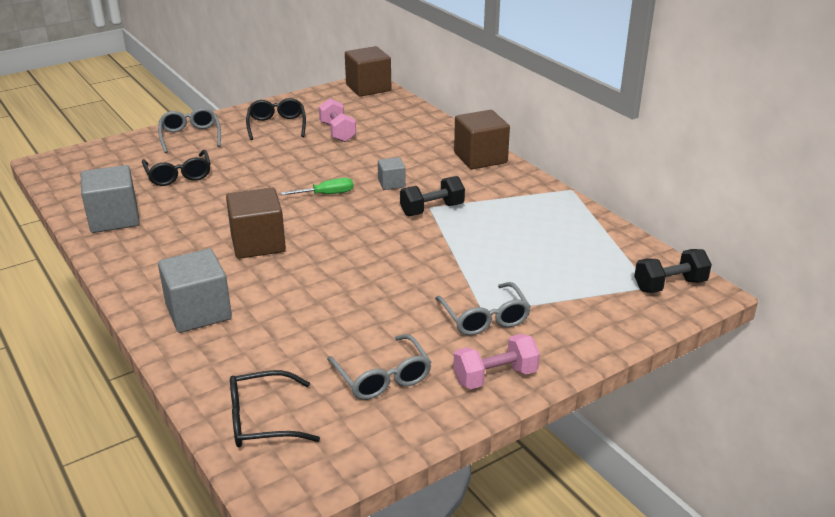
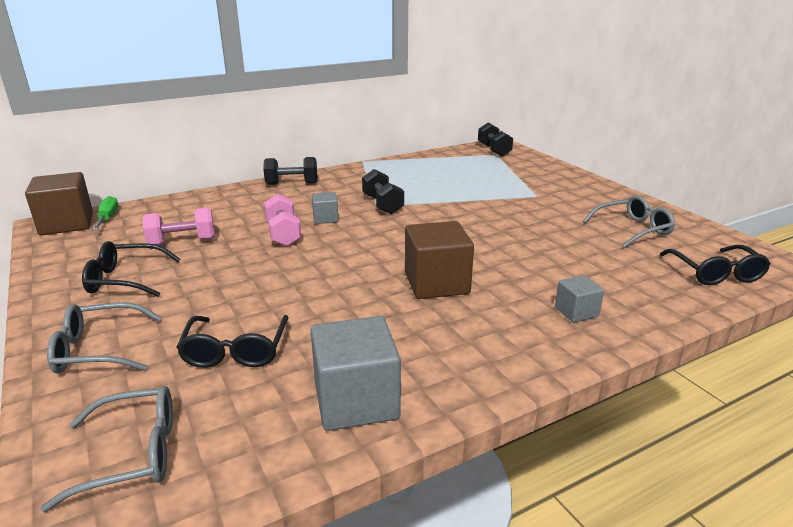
camera: 85 degrees left, 5 degrees down
black glasses [142,150,211,186] -> black glasses turned 105 degrees clockwise [176,315,289,368]
grey cube [158,249,232,333] -> grey cube [555,275,604,322], size x0.53
green screwdriver [281,178,353,195] -> green screwdriver moved to [93,196,118,230]
grey glasses [435,282,531,335] -> grey glasses moved to [40,386,173,512]
pink dumbbell [453,334,540,389] -> pink dumbbell moved to [264,194,301,246]
brown cube [454,110,510,169] -> black dumbbell [263,157,318,185]

